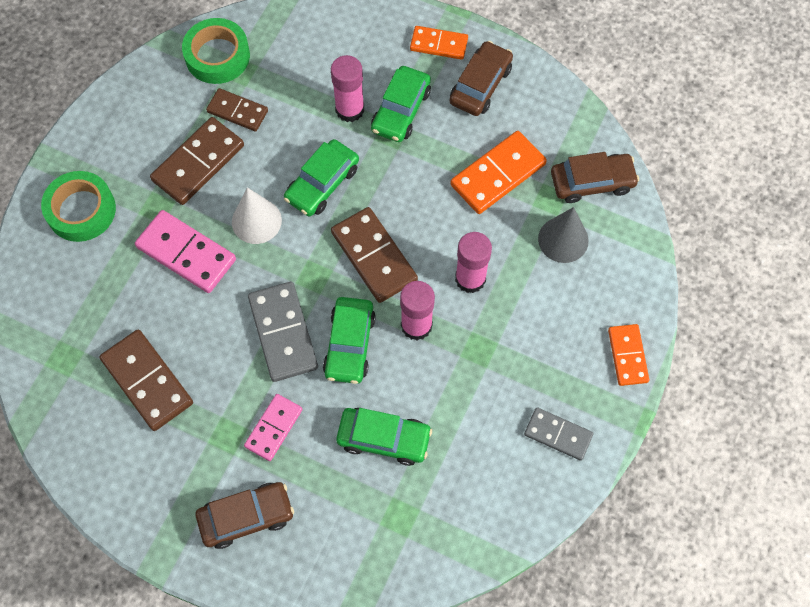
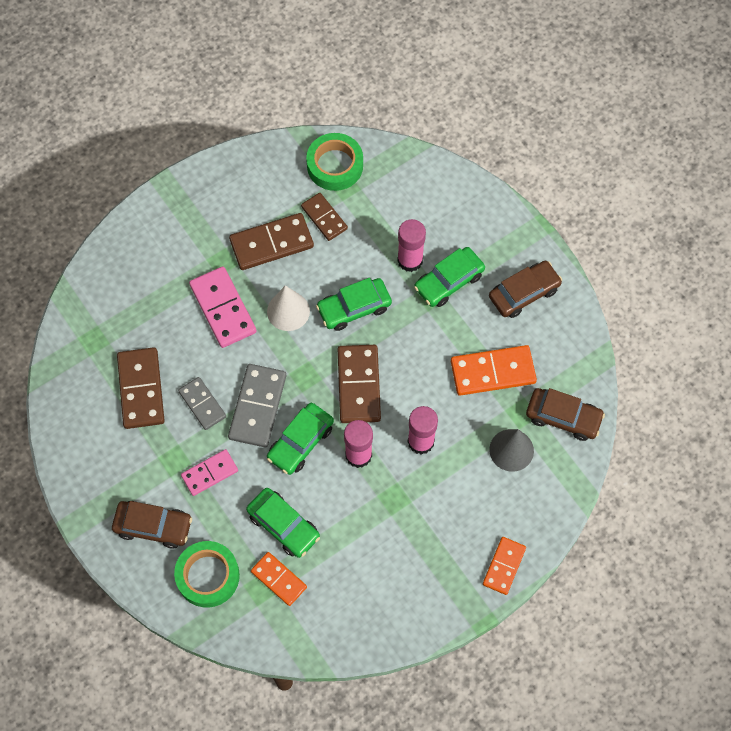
camera: 30 degrees right, 0 degrees up
green tape [41,171,116,242] -> green tape moved to [174,541,240,608]
orange domino [410,26,468,60] -> orange domino moved to [251,552,307,606]
grey domino [524,407,593,461] -> grey domino moved to [178,377,226,430]

